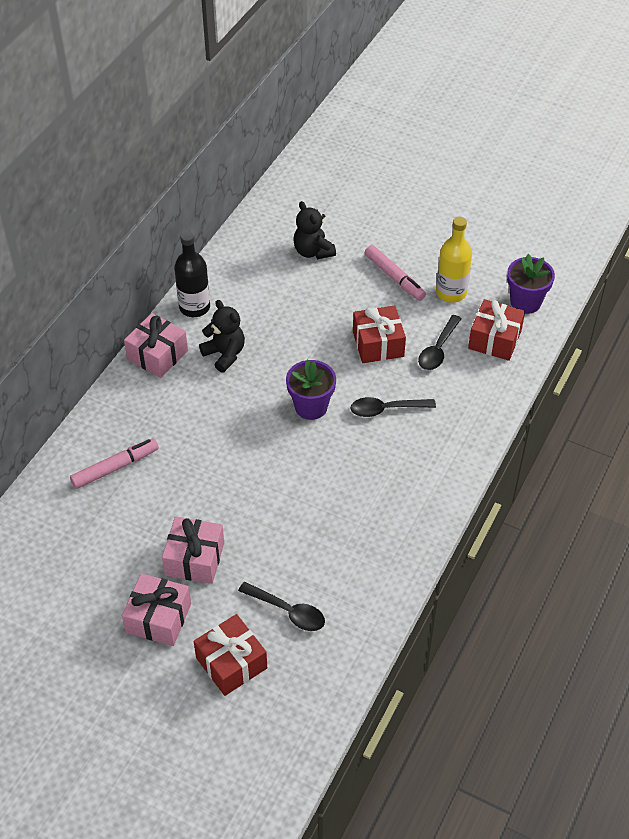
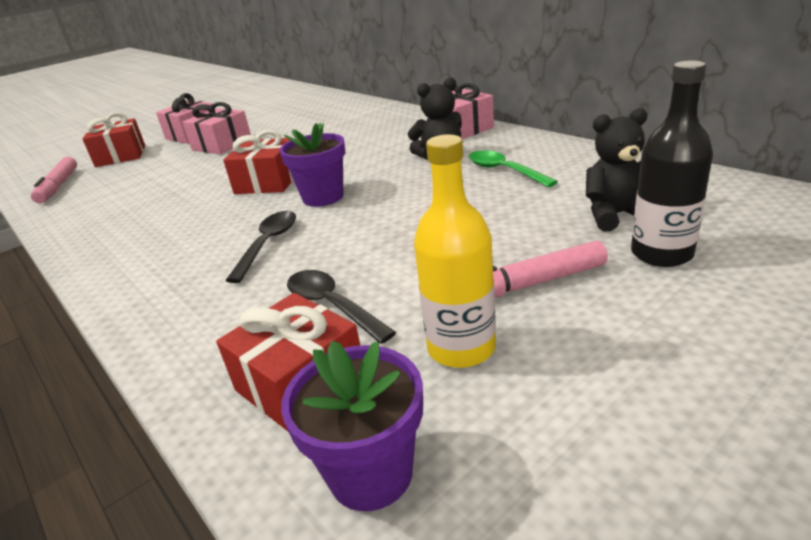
camera: 115 degrees right, 20 degrees down
pink marker [70,438,159,489] -> pink marker moved to [31,157,77,203]
black bottle [174,231,210,317] -> black bottle moved to [631,61,713,267]
black spoon [238,582,325,631] -> none
red gift [353,305,406,363] -> red gift moved to [223,130,293,194]
none -> green spoon [469,150,558,187]

